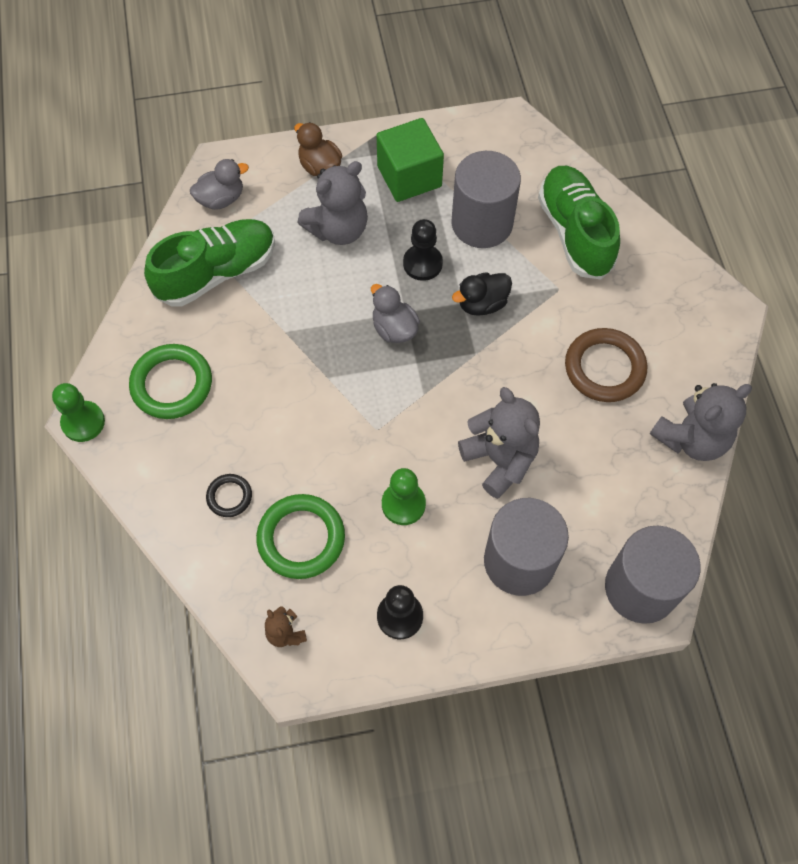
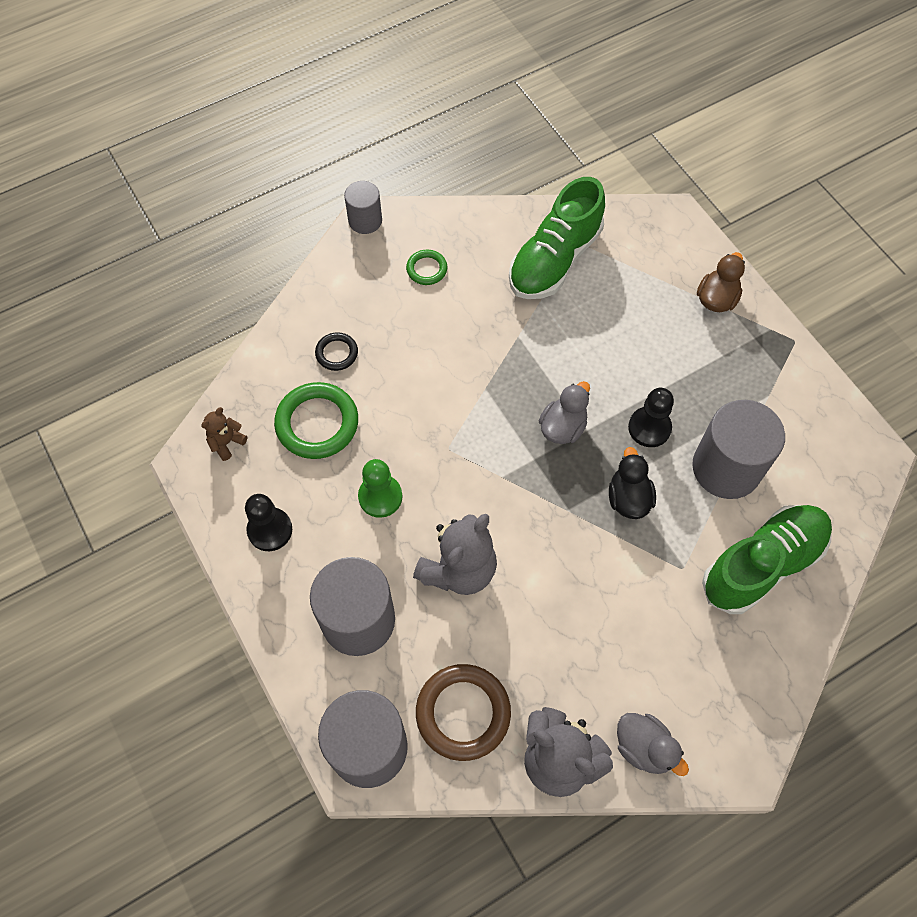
camera: 70 degrees right, 0 degrees up
green pawn [52,383,105,442] -> grey cylinder [344,181,382,234]
green ring [129,344,212,419] -> green ring [406,250,447,285], size x0.53
green shoe [144,219,275,307] -> green shoe turned 90 degrees clockwise [509,177,605,299]
grey duck [190,159,249,210] -> grey duck moved to [617,713,689,776]
grey teddy bear [297,161,368,245] -> none
green cube [376,118,444,202] -> none
black duck [452,272,512,316] -> black duck turned 45 degrees clockwise [609,447,656,519]
brown ring [565,328,647,402] -> brown ring moved to [416,664,511,761]

